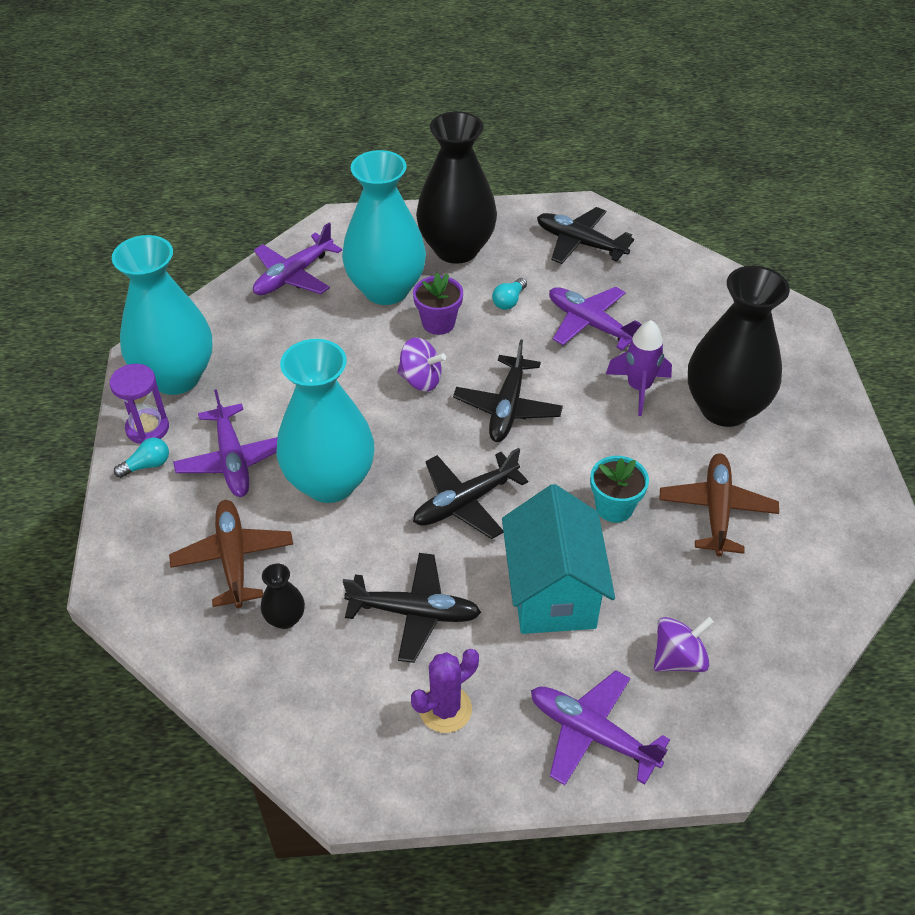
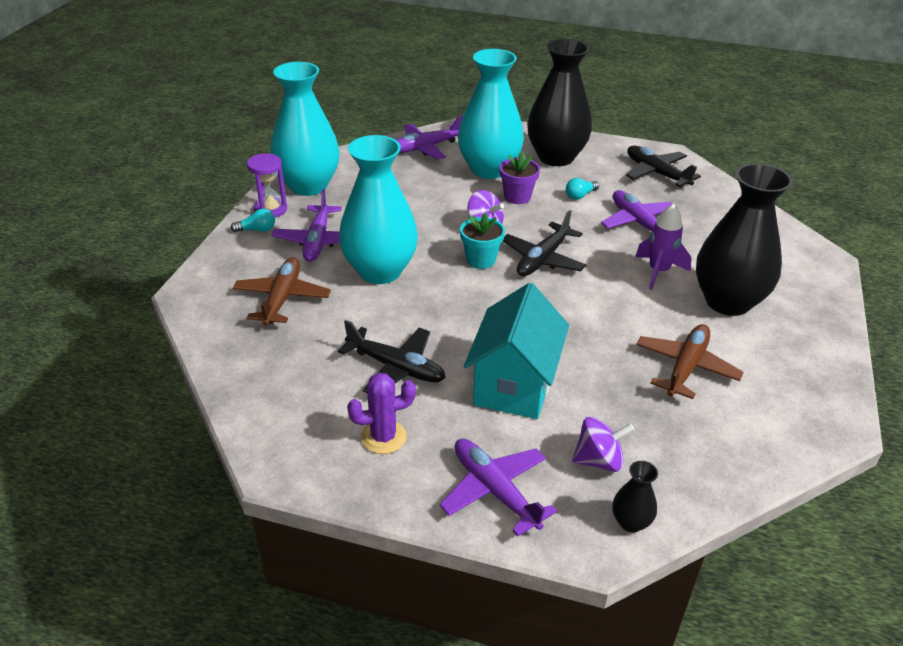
camera: 20 degrees right, 10 degrees down
black vase [261,564,305,629] -> black vase moved to [612,461,658,532]
black plane [413,448,528,539] -> none
turquoise flower pot [590,456,649,523] -> turquoise flower pot moved to [460,213,505,269]

